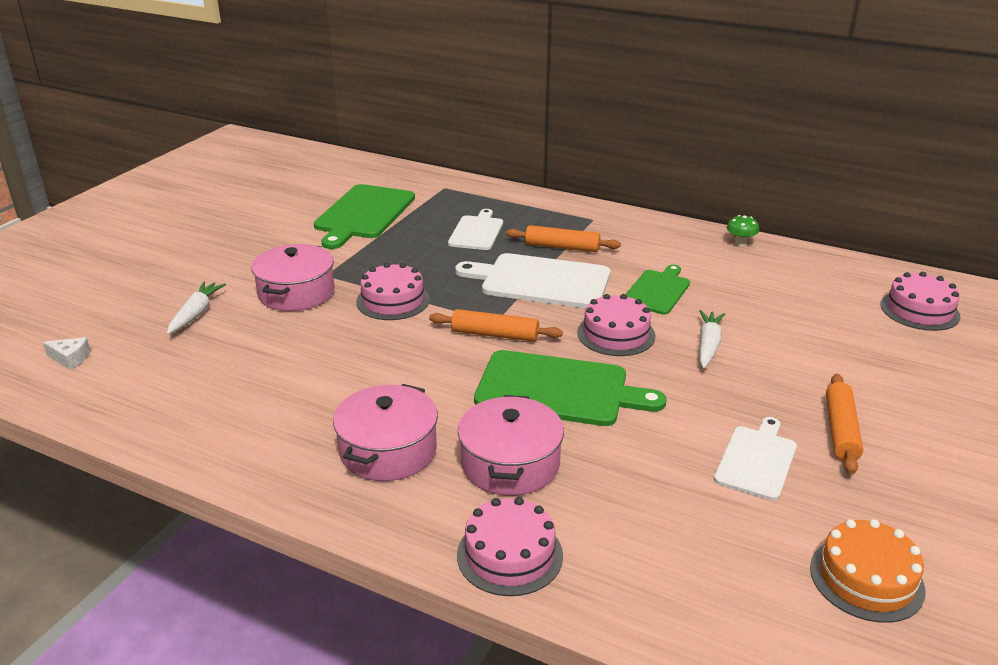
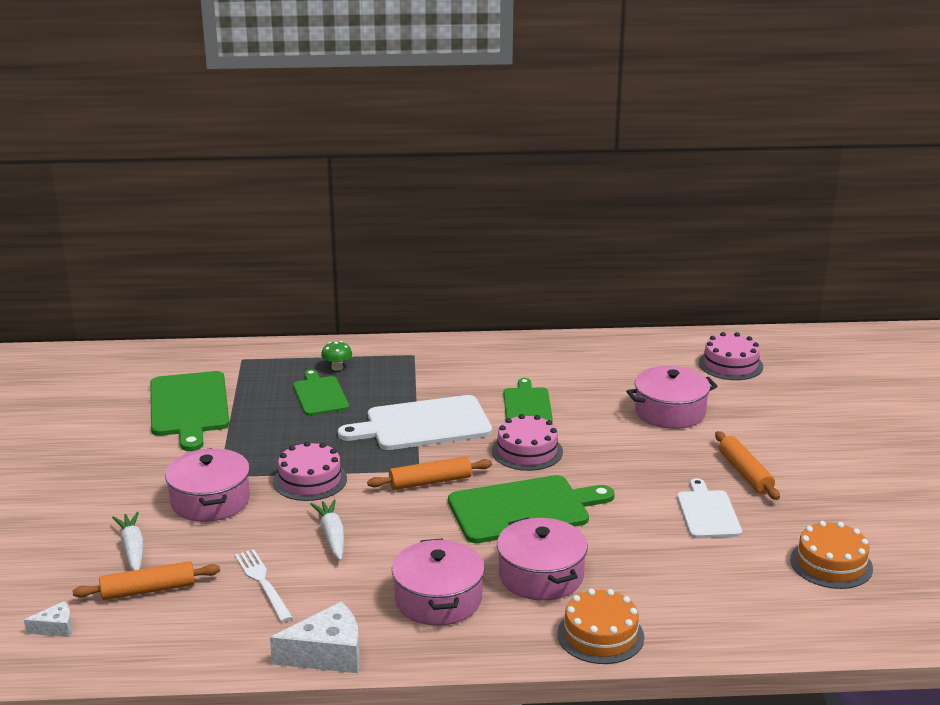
camera: 30 degrees left, 5 degrees down
white cutting board [448,209,503,250] -> green cutting board [293,369,349,416]
pink cake [457,497,563,596] -> orange cake [557,589,644,664]
orange rolling pin [506,225,621,252] -> orange rolling pin moved to [73,561,220,600]
white carrot [699,310,725,368] -> white carrot moved to [310,499,344,560]
green mushroom [727,215,759,246] -> green mushroom moved to [321,341,352,371]
none -> white fork [235,549,293,622]
none -> white cheese [270,601,360,673]
none -> pink pot [626,366,717,429]

